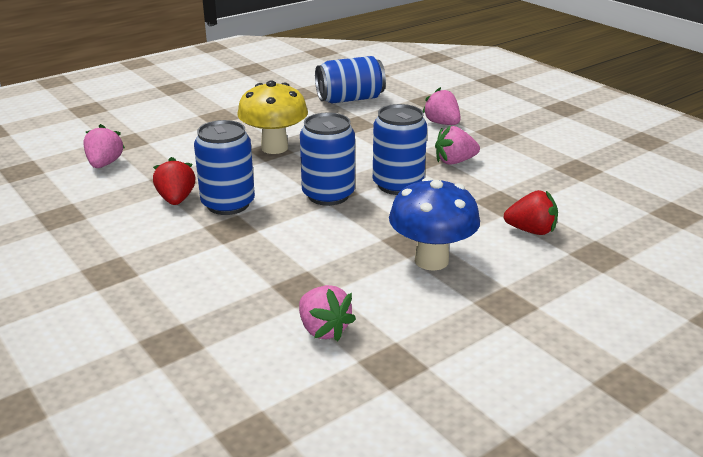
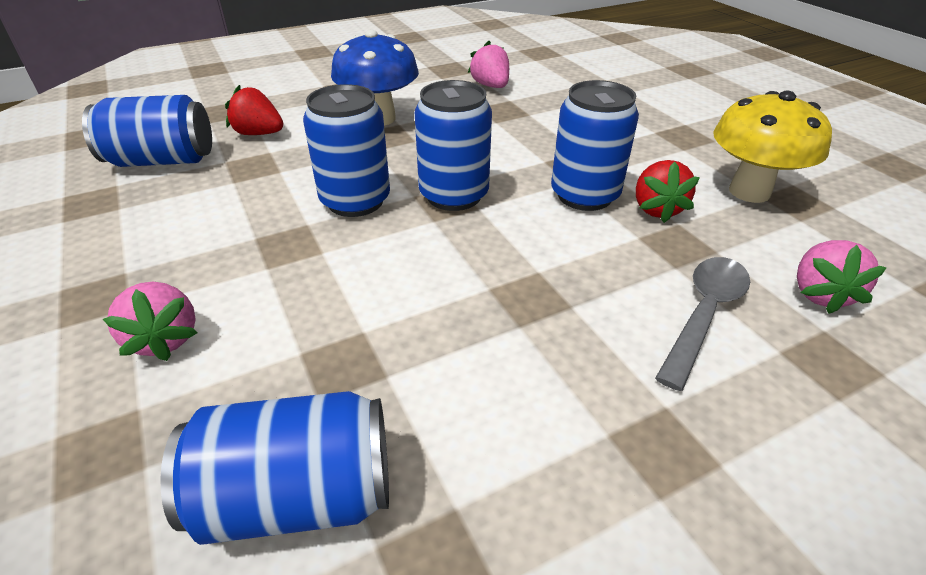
camera: 170 degrees left, 10 degrees up
yellow mushroom [237,80,308,154] -> yellow mushroom moved to [713,90,832,203]
pink strawberry [435,126,480,164] -> none
none -> blue can [82,95,212,167]
none -> grey spoon [655,257,750,391]

